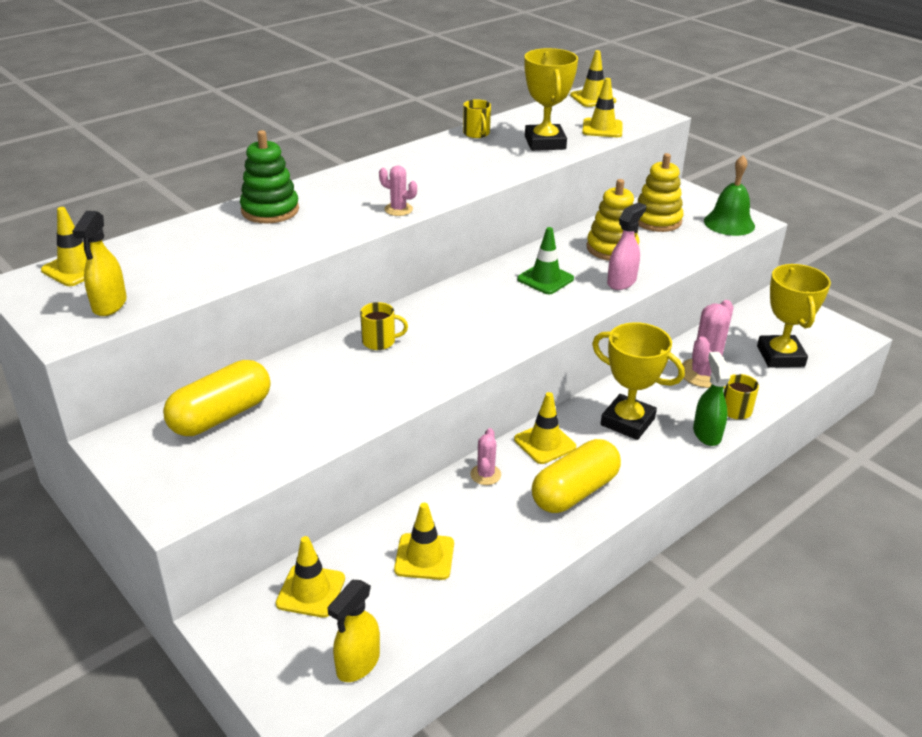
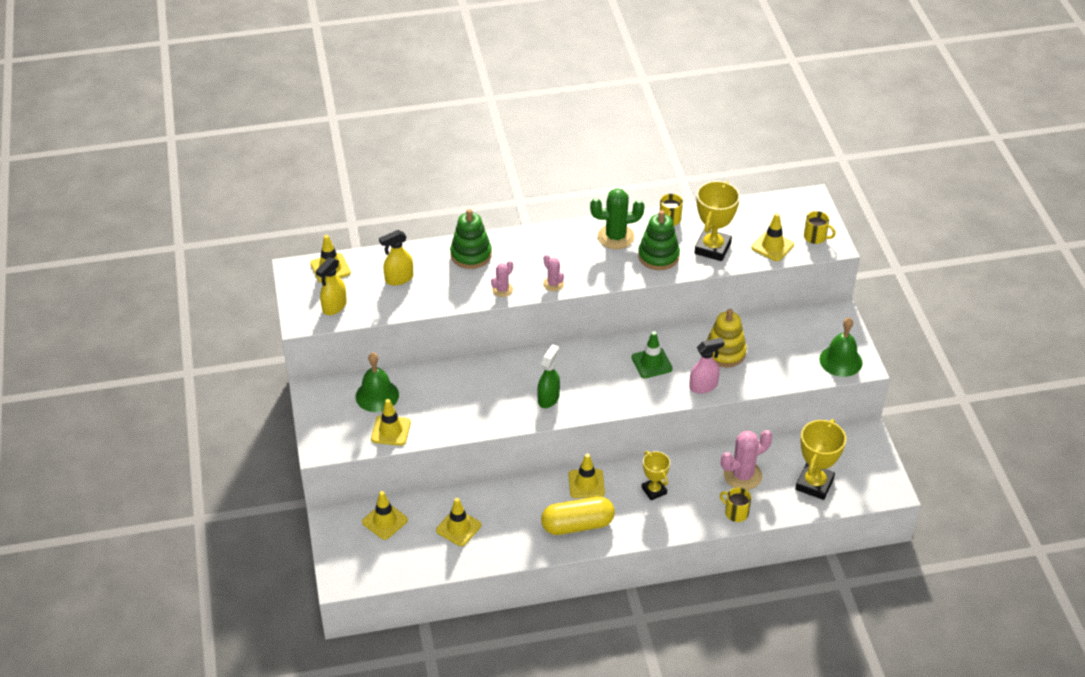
camera: 30 degrees right, 10 degrees up
yellow capsule [163,360,271,436] -> green bell [356,352,399,412]
yellow spray bottle [327,580,380,682] -> yellow spray bottle moved to [379,230,413,286]
yellow mug [360,302,408,350] -> yellow mug moved to [804,211,836,244]
pink cactus [470,428,501,485] -> pink cactus moved to [491,261,513,297]
yellow traffic cone [570,50,616,107] -> yellow traffic cone moved to [371,399,411,446]
yellow trophy [592,322,685,440] -> yellow trophy [642,451,670,500], size x0.62
yellow stacking toy [637,153,683,232] -> none
green spray bottle [693,352,730,446] -> green spray bottle moved to [537,344,560,408]
none -> green cactus [590,188,644,249]
none -> green stacking toy [638,210,680,270]

